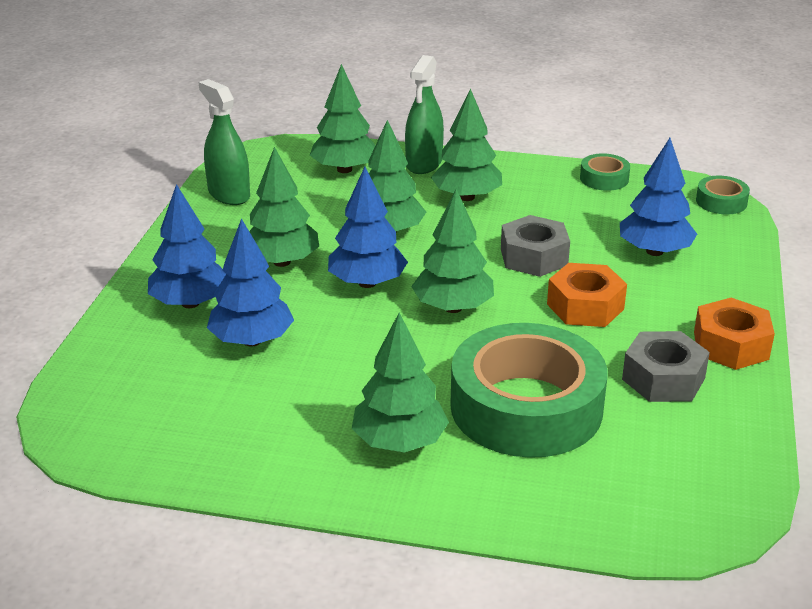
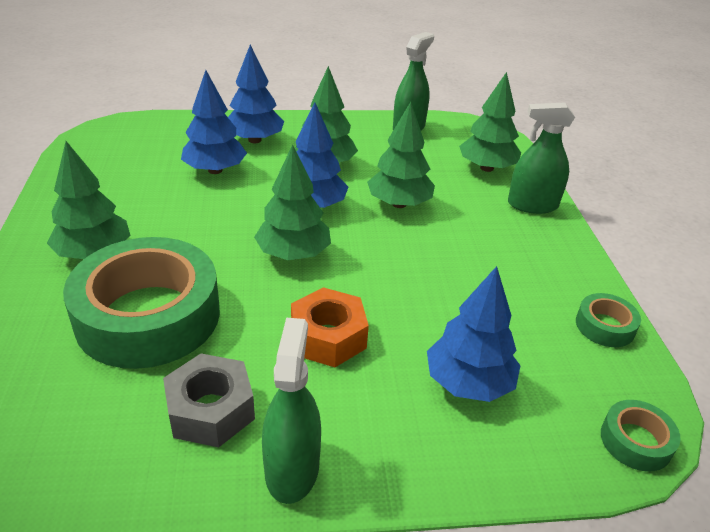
camera: 70 degrees right, 5 degrees up
green tree [431,88,502,201] -> none
grey nut [501,215,570,277] -> none
orange nut [694,298,775,370] -> green spray bottle [262,317,321,504]

